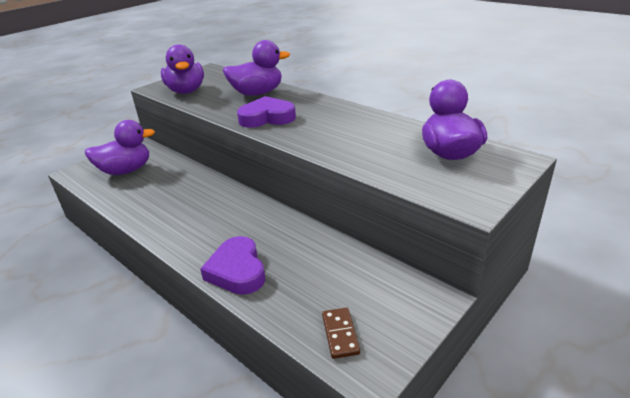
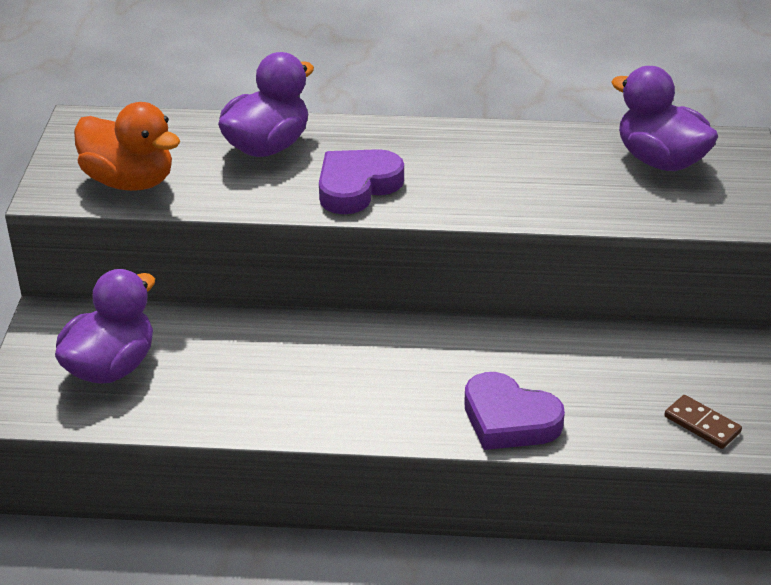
camera: 40 degrees left, 5 degrees up
purple duck [161,44,204,94] -> orange duck [74,102,180,191]

